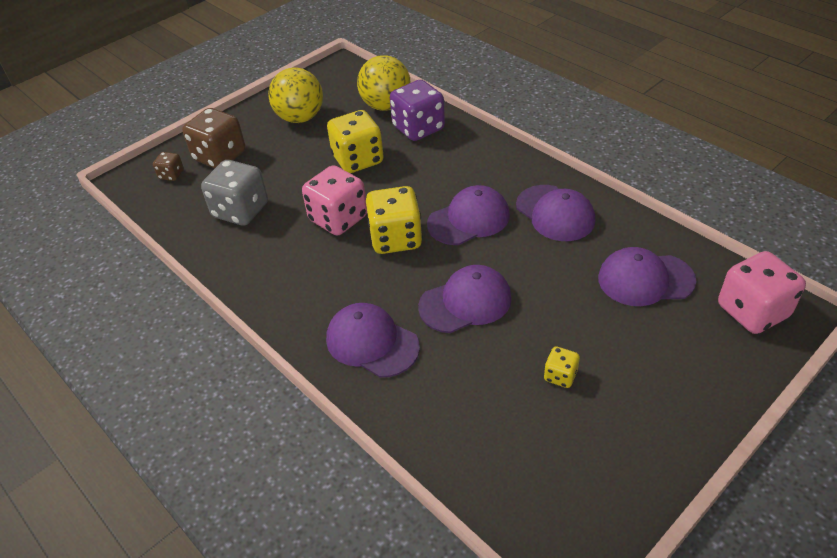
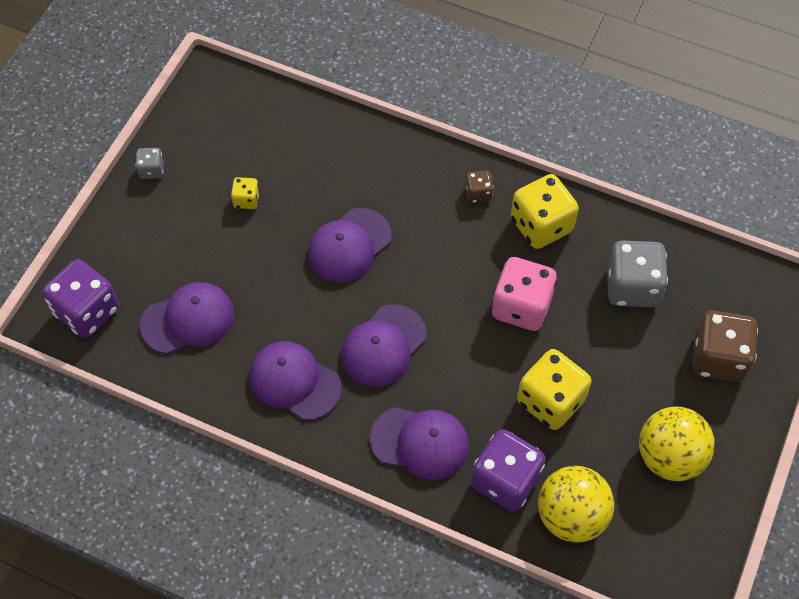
camera: 155 degrees right, 15 degrees up
brown dice [153,152,184,181] -> brown dice moved to [466,171,494,203]
purple cap [326,303,420,378] -> purple cap moved to [370,407,469,480]
yellow dice [366,186,423,254] -> yellow dice moved to [511,174,579,249]
pink dice [718,251,806,334] -> purple dice [43,259,119,338]
none -> grey dice [135,148,164,179]

